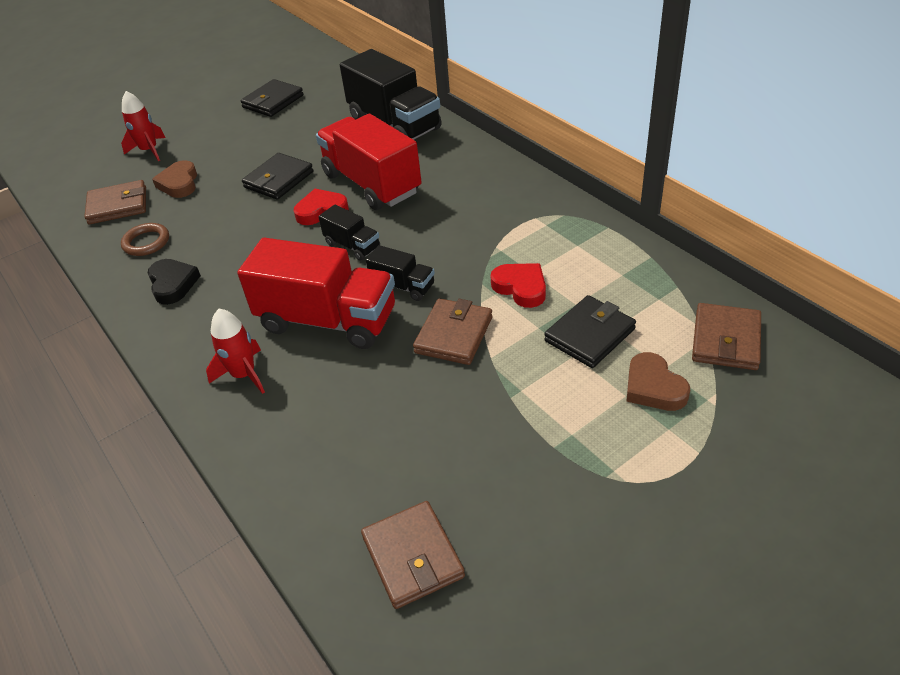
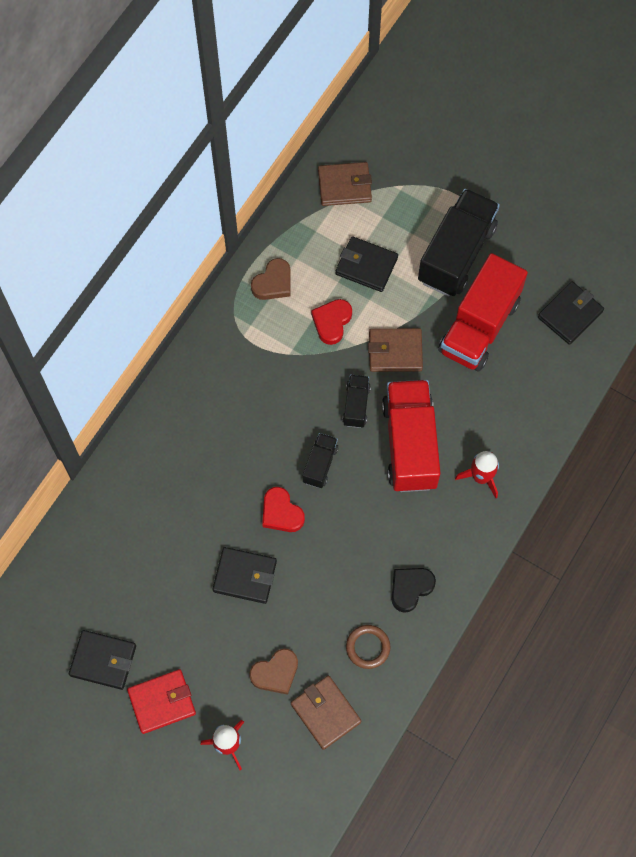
camera: 115 degrees left, 25 degrees up
red truck [316,114,422,210] -> red truck moved to [438,253,528,372]
black truck [340,49,442,140] -> black truck moved to [418,189,500,296]
brown wallet [361,501,465,609] -> black wallet [538,282,604,345]
brown heart [626,352,690,411] -> brown heart moved to [251,258,291,300]
none -> red wallet [127,669,196,734]

